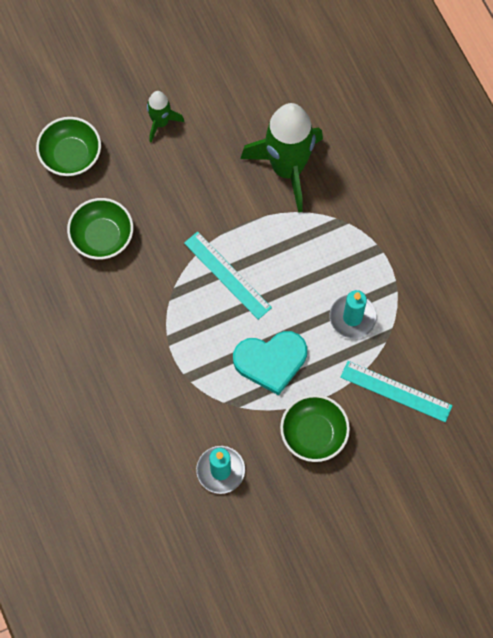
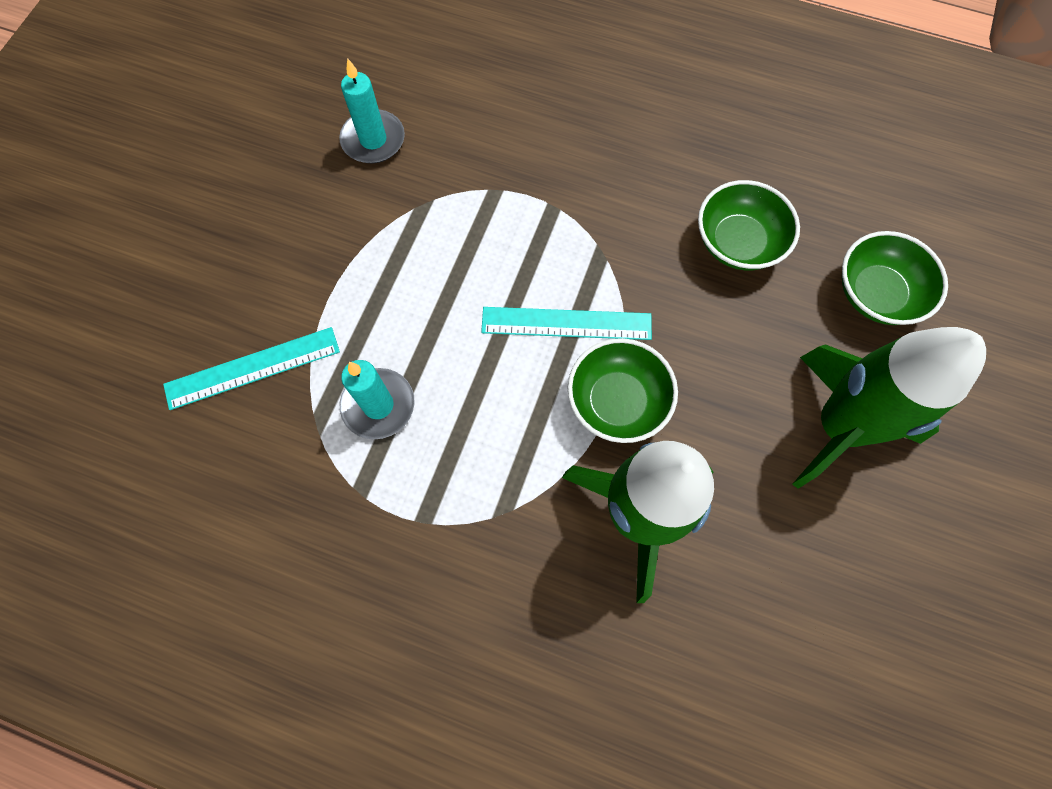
camera: 135 degrees right, 0 degrees up
green rocket [147,91,184,143] -> green rocket [792,327,986,489], size x2.05
turquoise heart [233,331,307,395] -> none
green bowl [280,395,350,462] -> green bowl moved to [568,338,678,443]

